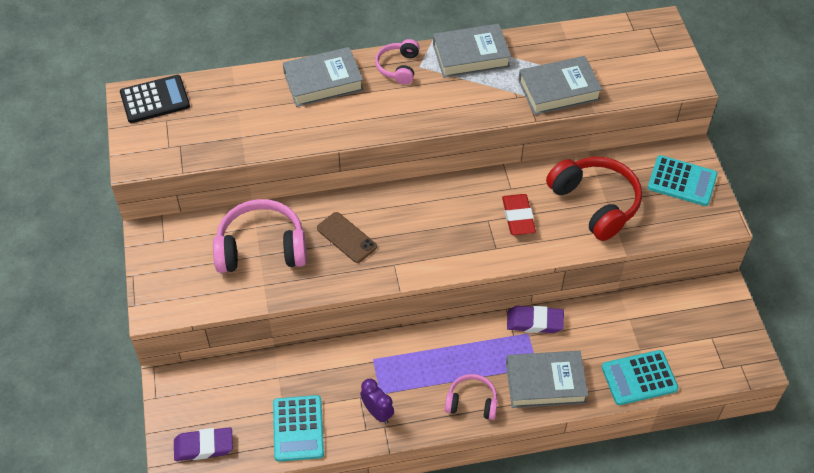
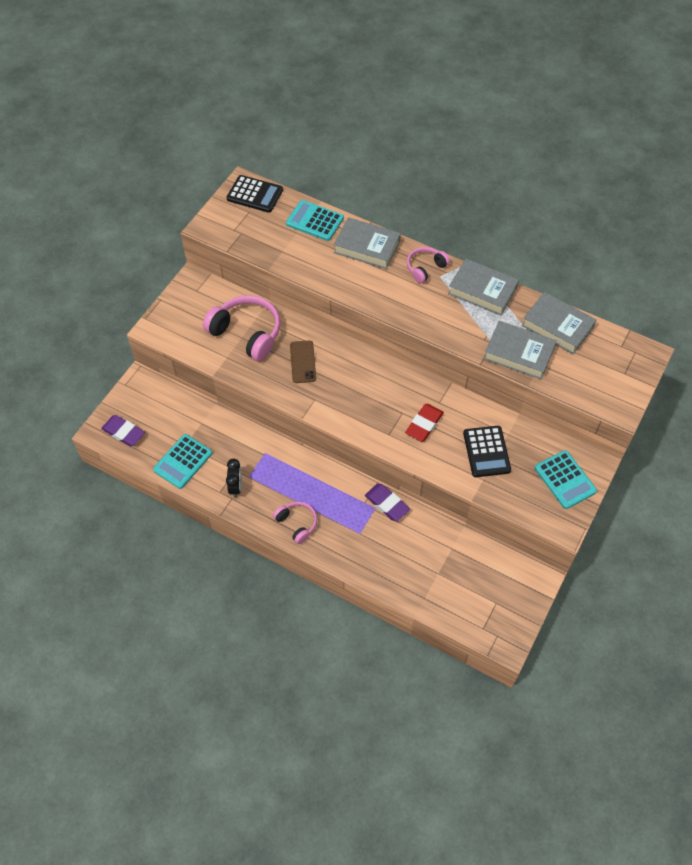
camera: 40 degrees right, 5 degrees up
purple clock [360,378,394,424] -> black clock [226,458,242,498]
grey book [506,351,588,408] -> grey book moved to [522,292,596,355]
red headphones [546,157,642,241] -> black calculator [463,426,511,477]
turquoise calculator [602,350,679,405] -> turquoise calculator moved to [286,200,344,241]

